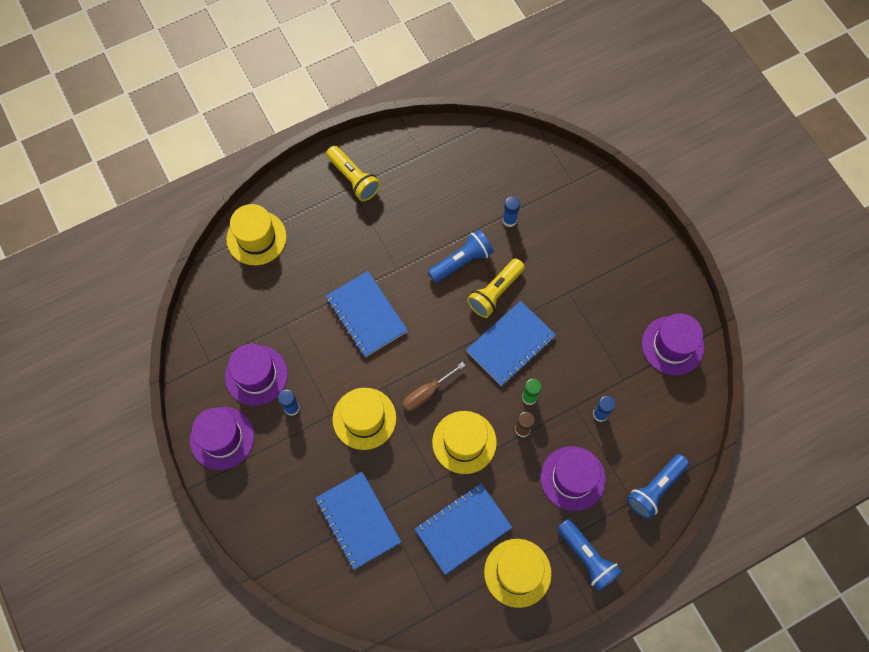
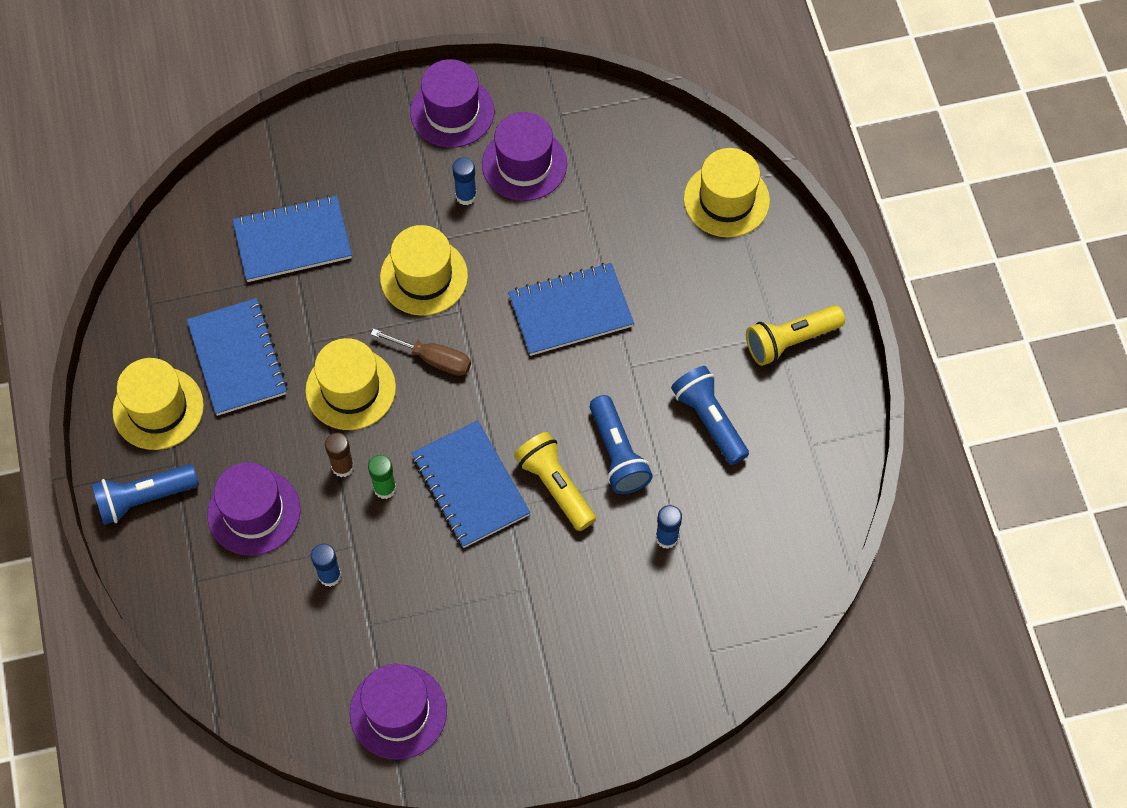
camera: 105 degrees right, 5 degrees down
brown screwdriver [402,362,466,412] -> brown screwdriver turned 135 degrees clockwise [370,329,471,376]
blue flashlight [627,454,689,519] -> blue flashlight moved to [671,366,749,465]

